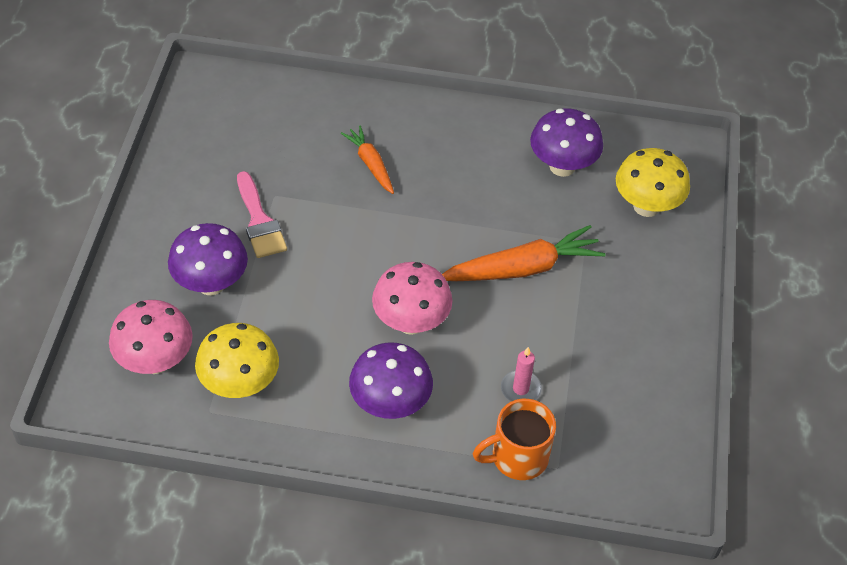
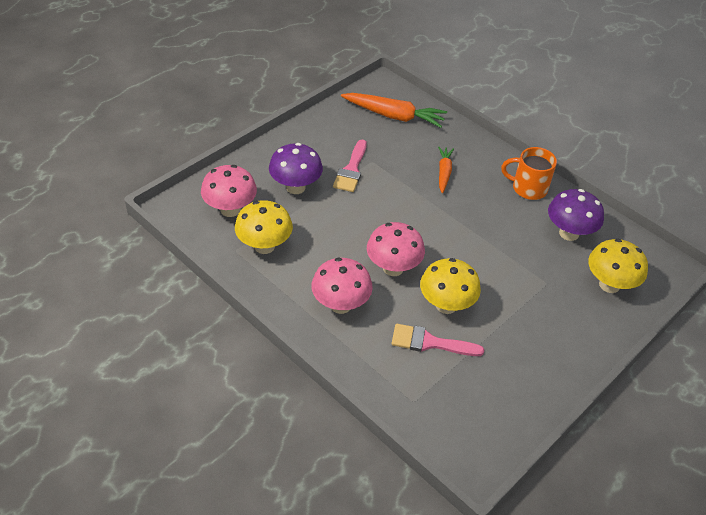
camera: 35 degrees right, 5 degrees down
purple mushroom [349,342,433,419] -> pink mushroom [311,258,373,314]
orange carrot [442,225,606,281] -> orange carrot moved to [341,93,447,128]
orange mug [473,399,556,480] -> orange mug moved to [501,147,557,200]
pink candle [501,347,542,402] -> pink brush [392,324,484,356]
none -> yellow mushroom [420,258,481,314]

